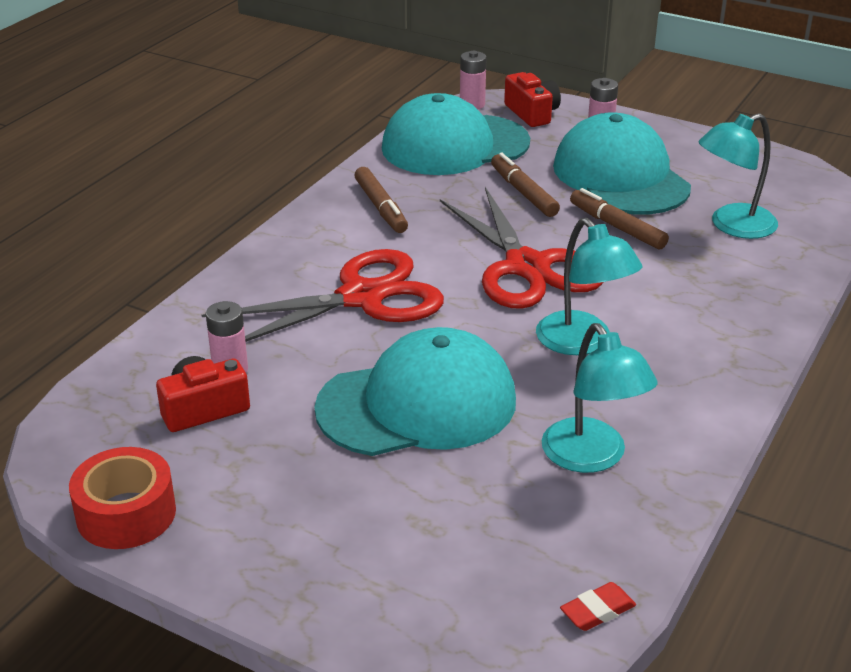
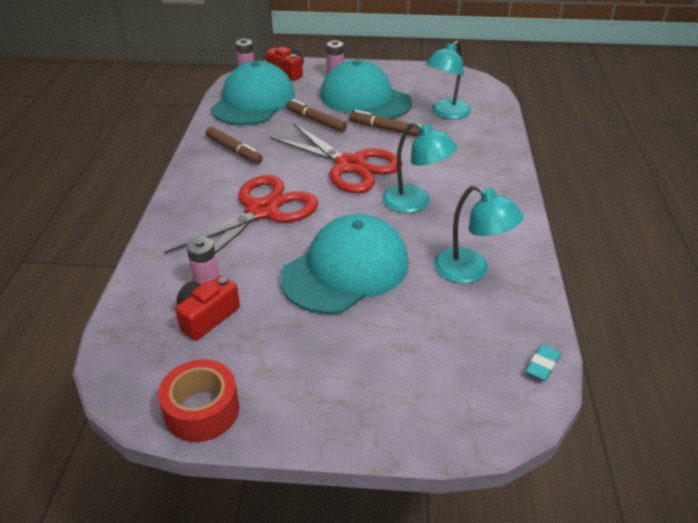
camera: 25 degrees left, 5 degrees up
turquoise cap [382,93,530,175] -> turquoise cap turned 150 degrees clockwise [211,61,295,125]
red eraser [560,582,636,631] -> turquoise eraser [526,345,561,381]

